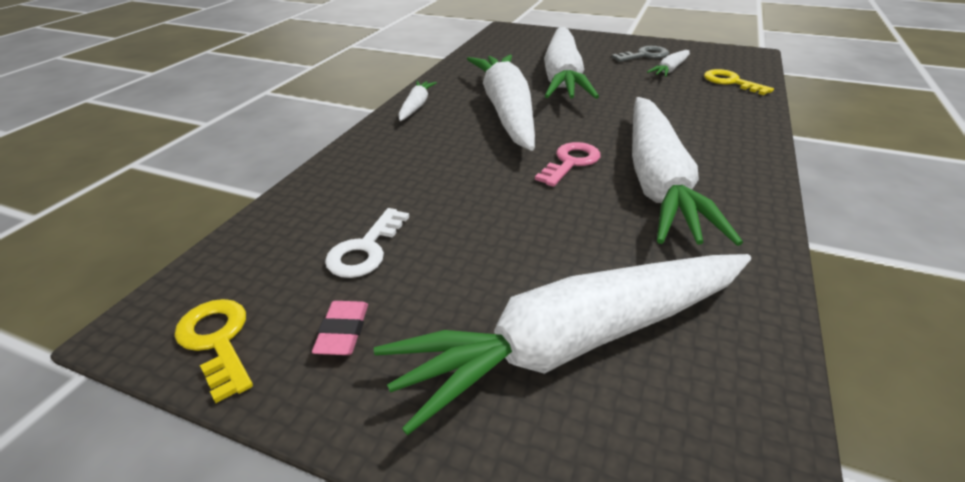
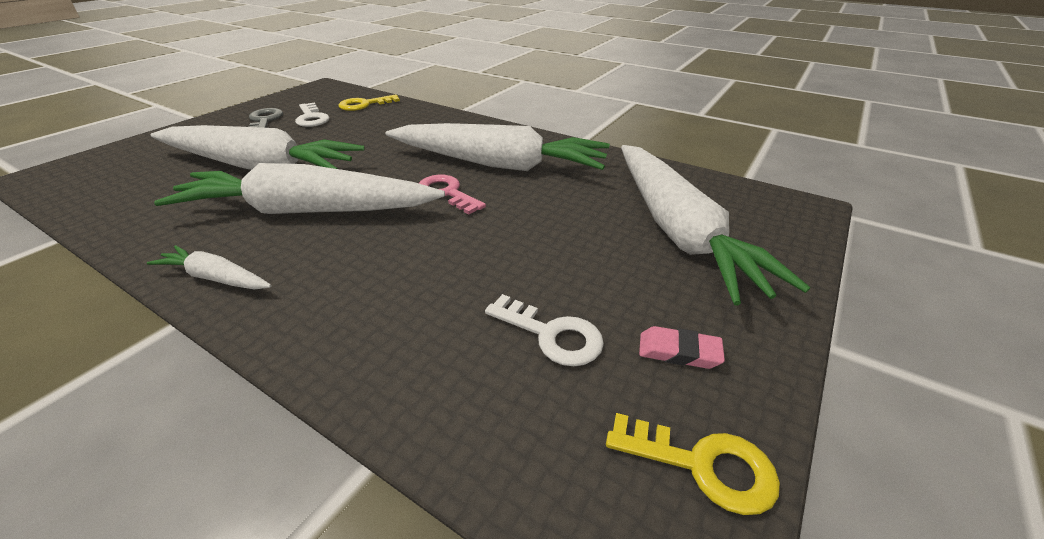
camera: 80 degrees left, 0 degrees up
yellow key [175,299,253,403] -> yellow key turned 135 degrees counterclockwise [606,413,780,515]
white carrot [647,50,690,77] -> white key [295,103,329,127]

